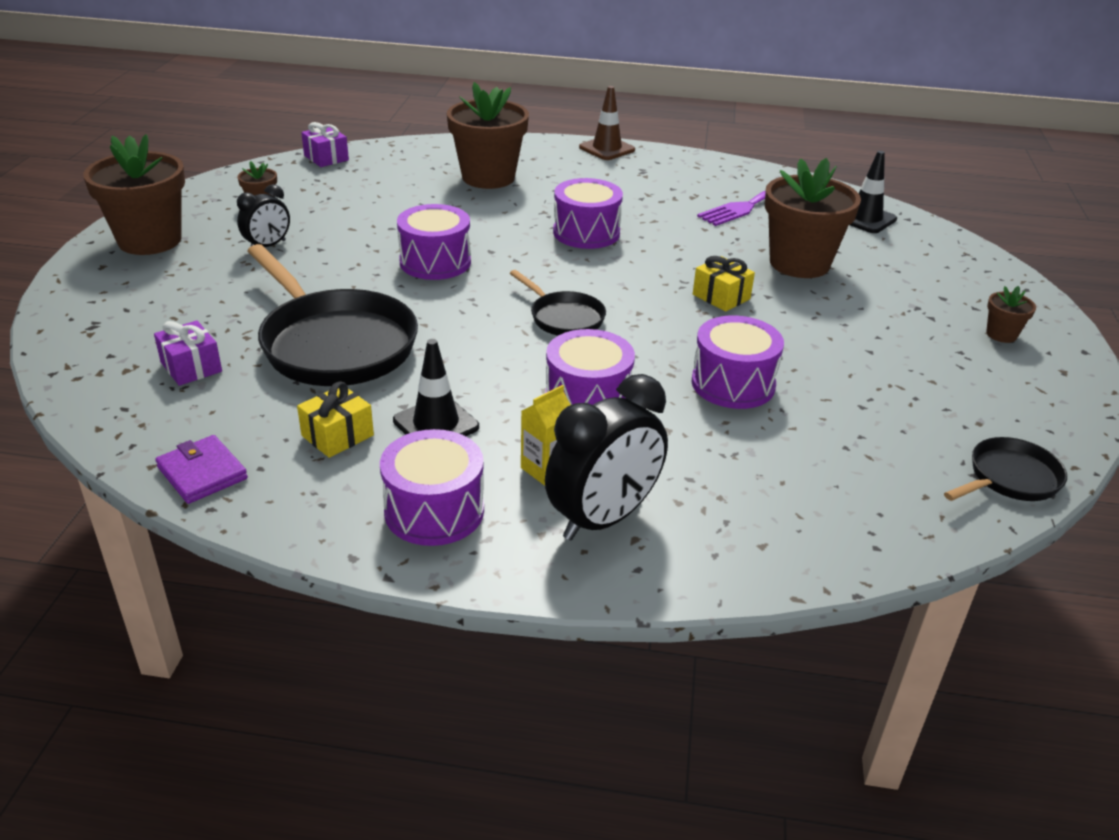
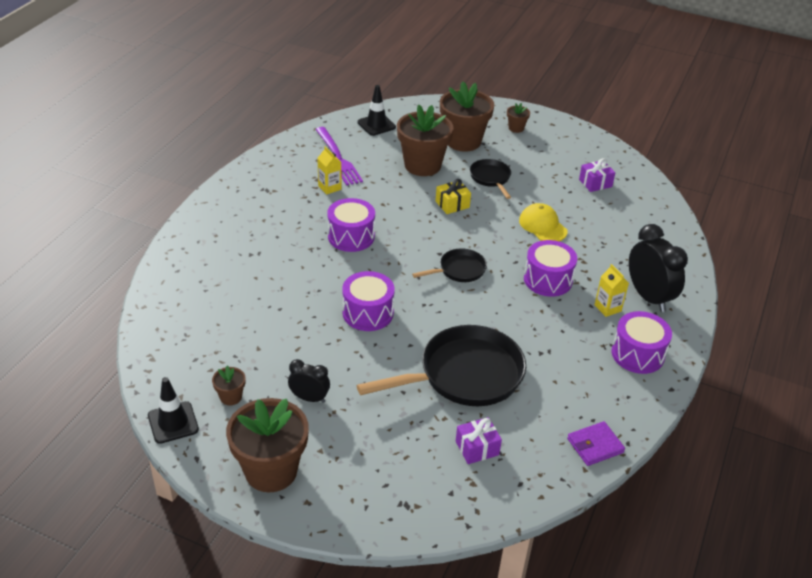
camera: 75 degrees left, 5 degrees up
black clock [237,184,290,247] -> black clock turned 45 degrees counterclockwise [288,359,330,403]
yellow gift [297,382,374,458] -> none
purple gift [301,122,349,167] -> purple gift moved to [579,158,615,192]
black traffic cone [393,339,479,436] -> black traffic cone moved to [148,377,199,444]
brown flower pot [447,82,529,189] -> brown flower pot moved to [440,81,494,152]
brown traffic cone [579,86,635,160] -> none
purple drum [692,316,784,409] -> yellow cap [519,203,568,241]
black pan [944,437,1067,501] -> black pan moved to [470,159,511,199]
none -> yellow carton [318,146,342,195]

